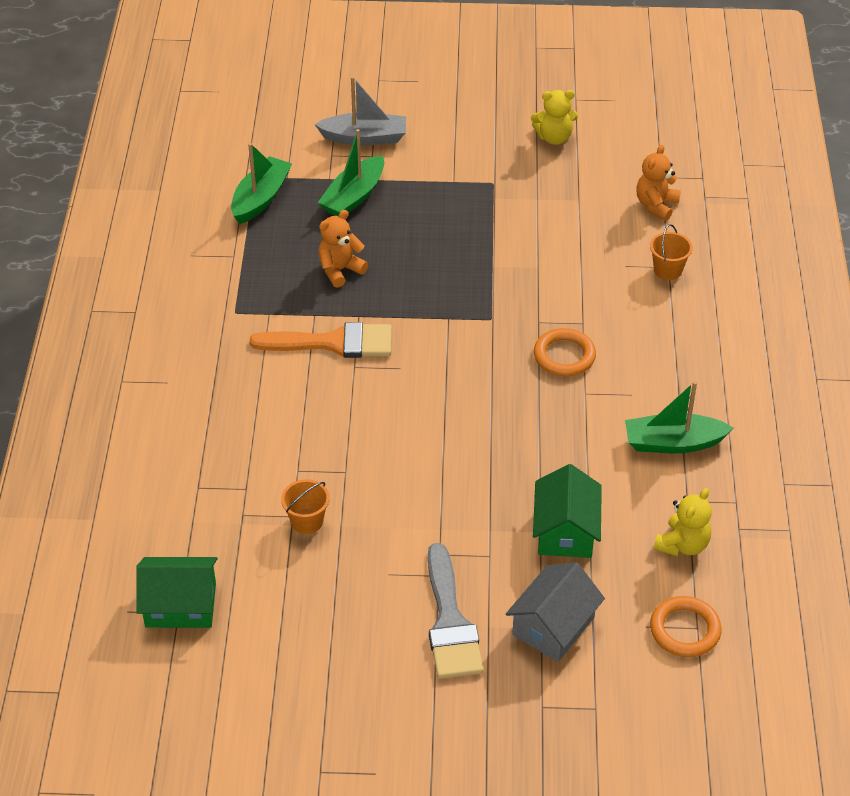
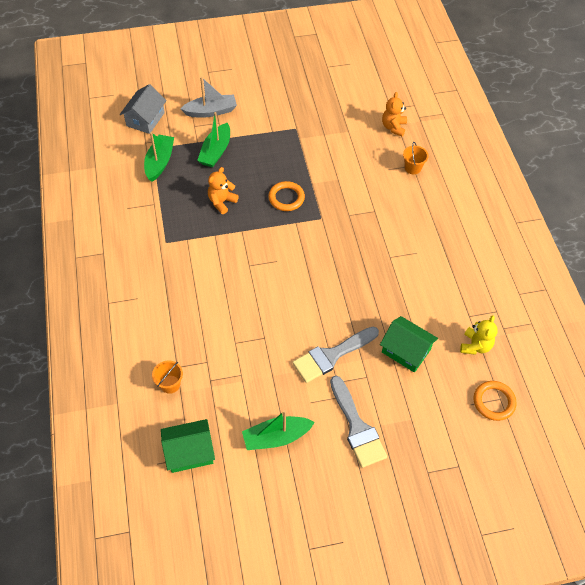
camera: 15 degrees left, 10 degrees up
orange brush [250,322,392,358] -> none
orange bucket [281,479,330,534] -> orange bucket moved to [152,360,183,394]
grey house [506,562,605,662] -> grey house moved to [120,84,167,134]
yellow teddy bear [531,90,578,145] -> none
green house [533,464,602,558] -> green house turned 45 degrees counterclockwise [380,316,438,373]
orange ring [534,328,596,377] -> orange ring moved to [268,181,305,211]
green boat [625,381,733,453] -> green boat moved to [242,410,315,450]
none -> grey brush [292,327,379,383]

